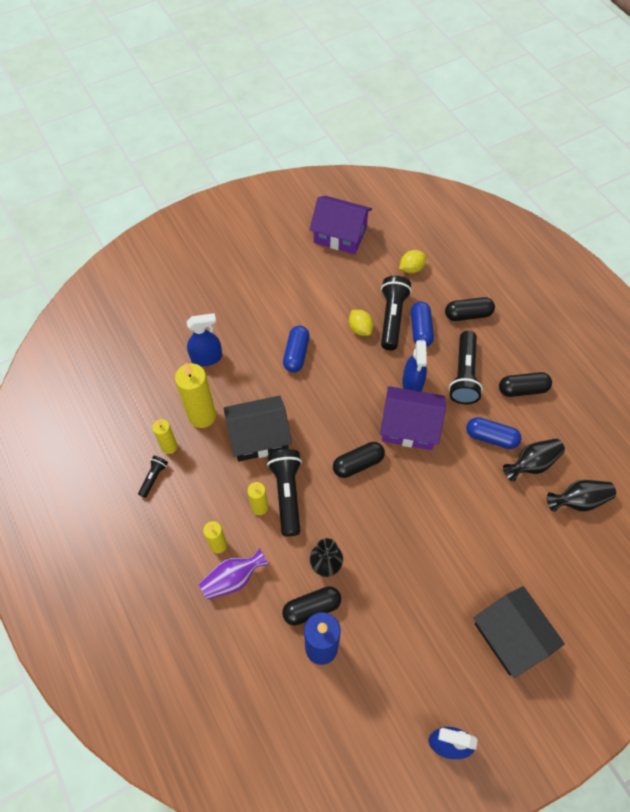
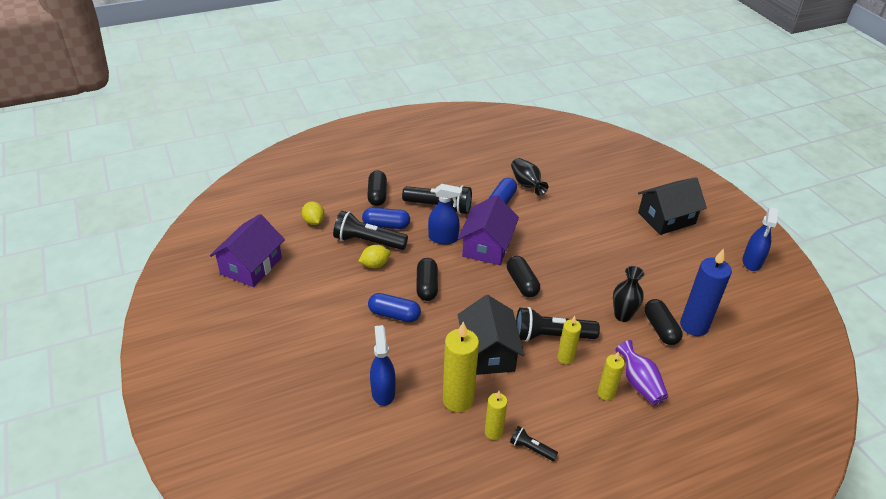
camera: 85 degrees left, 20 degrees down
black capsule [499,372,552,397] -> black capsule moved to [416,258,438,301]
black vase [547,480,616,512] -> none

